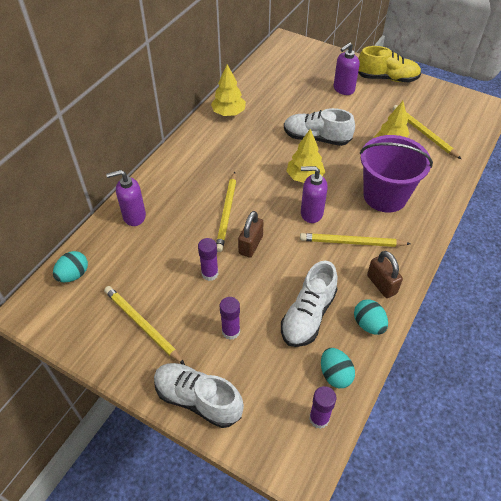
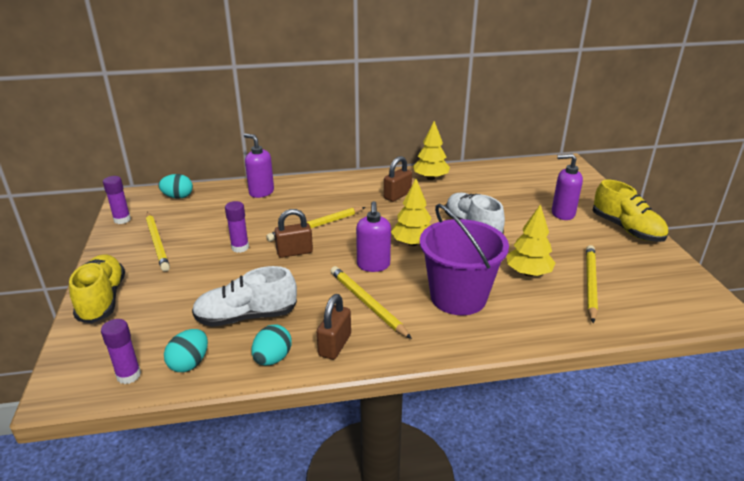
camera: 50 degrees right, 20 degrees down
yellow pencil [104,286,185,365] -> yellow pencil turned 150 degrees clockwise [146,212,170,272]
white shoe [154,363,244,428] -> yellow shoe [69,254,125,323]
purple glue stick [220,297,240,340] -> purple glue stick moved to [103,176,131,224]
purple soap dispenser [301,166,328,223] -> purple soap dispenser turned 150 degrees counterclockwise [356,201,391,272]
none -> brown padlock [384,156,412,202]

